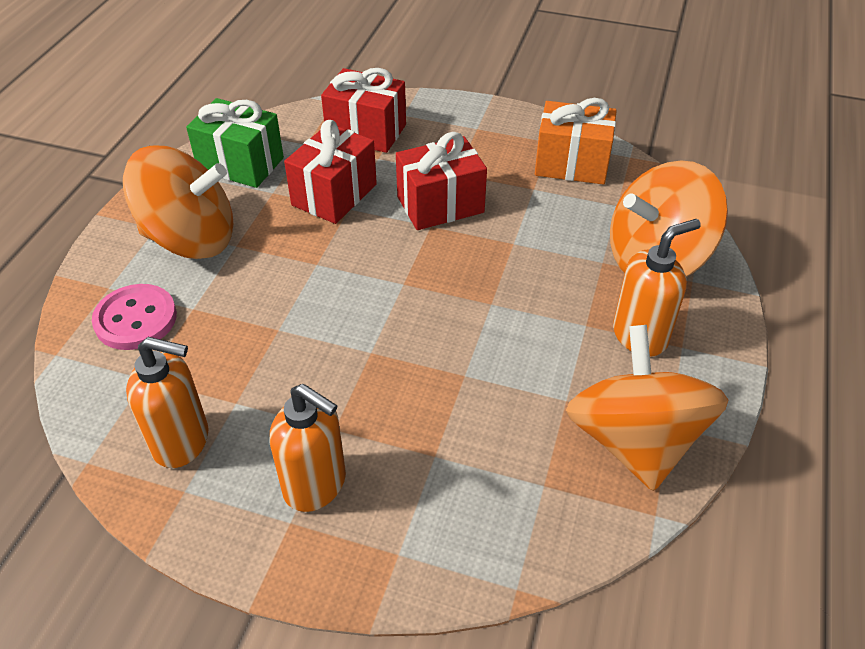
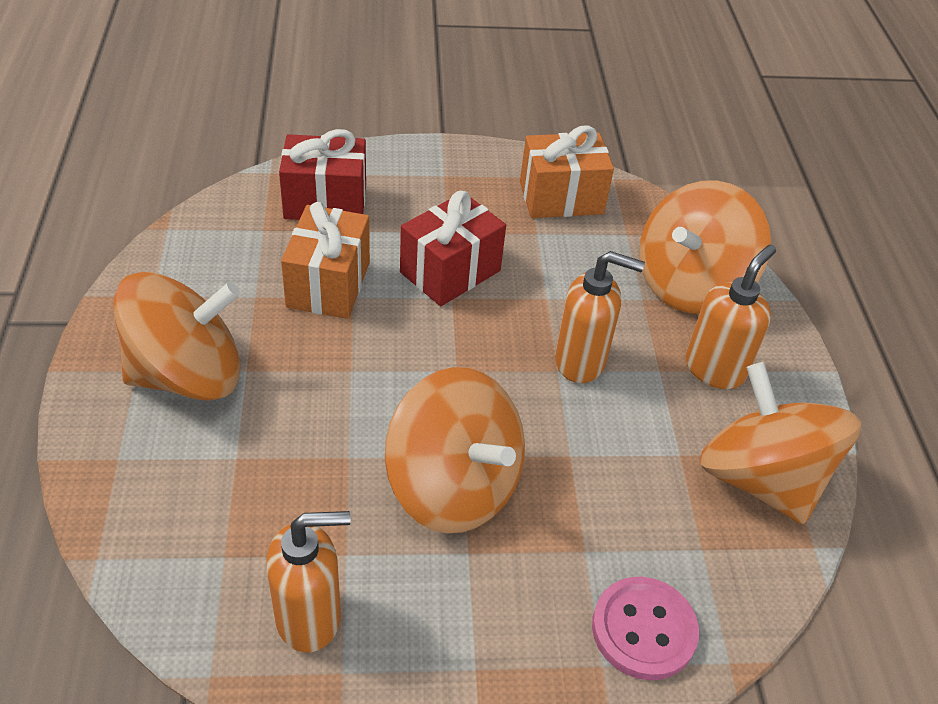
camera: 25 degrees left, 0 degrees up
pink button [92,284,177,350] -> pink button moved to [592,577,699,680]
green gift [186,98,284,188] -> none
orange soap dispenser [269,384,346,512] -> orange soap dispenser moved to [555,251,645,383]
red gift [284,120,377,224] -> orange gift [281,202,370,319]
none -> orange spinning top [385,367,525,533]

